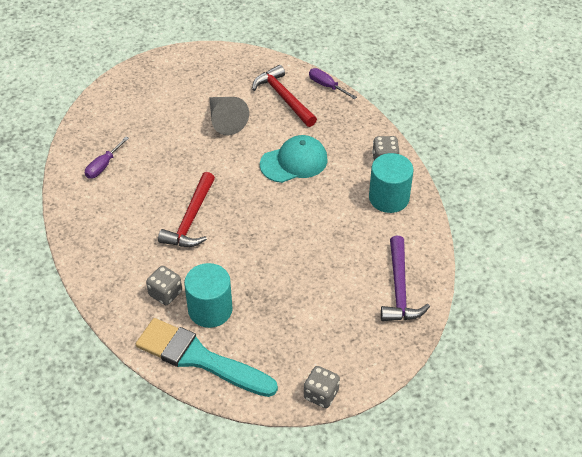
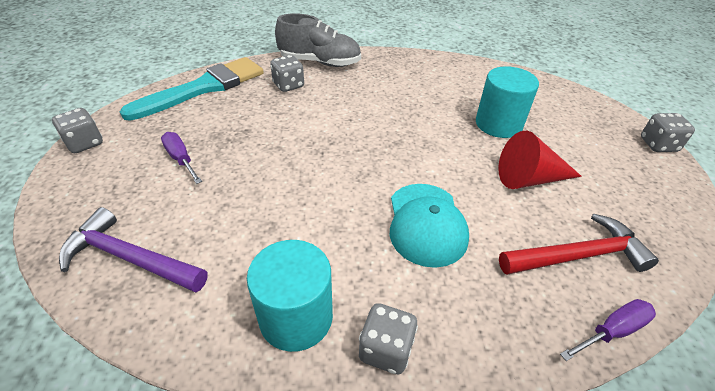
camera: 110 degrees right, 5 degrees down
purple screwdriver [85,137,129,179] -> purple screwdriver moved to [161,132,202,184]
red hammer [158,172,215,247] -> none
turquoise cylinder [184,263,233,328] -> turquoise cylinder moved to [476,66,539,138]
grey cone [209,97,249,135] -> red cone [498,131,582,189]
none -> grey shoe [275,13,361,67]
none -> grey dice [641,113,695,152]

